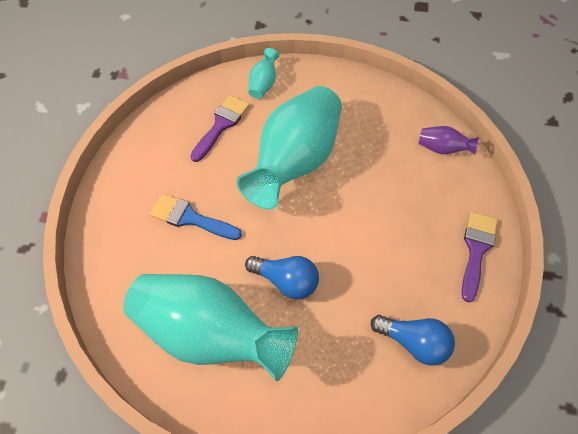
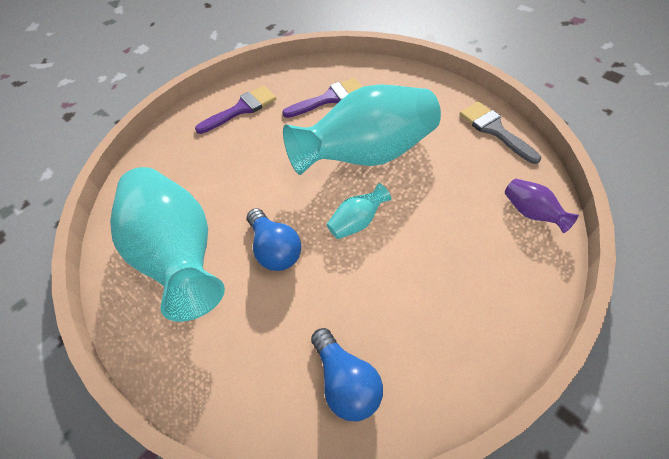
camera: 40 degrees right, 5 degrees down
blue brush [150,194,242,240] -> none
turquoise vase [248,48,279,99] -> turquoise vase moved to [326,183,391,239]
purple brush [462,212,498,302] -> purple brush moved to [195,86,276,134]
none -> grey brush [460,102,541,164]

